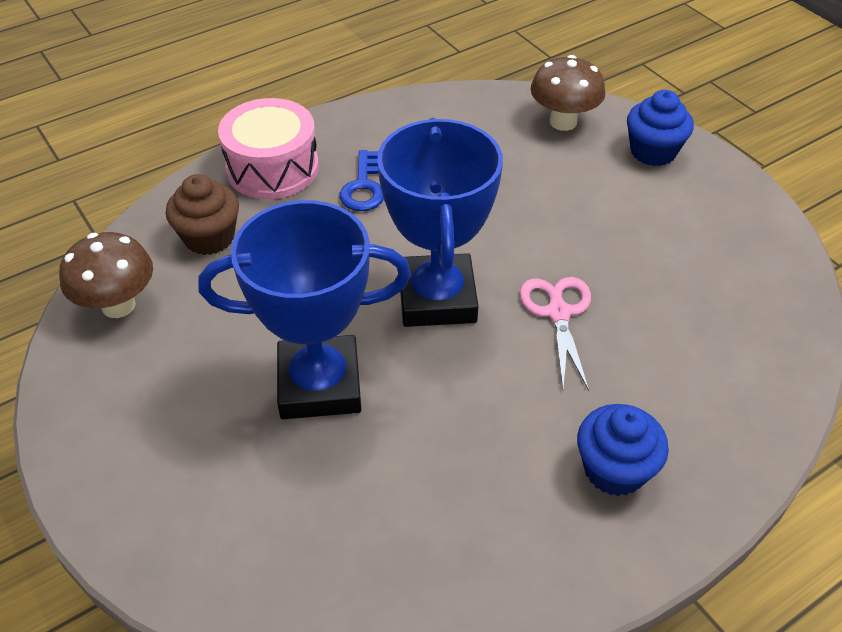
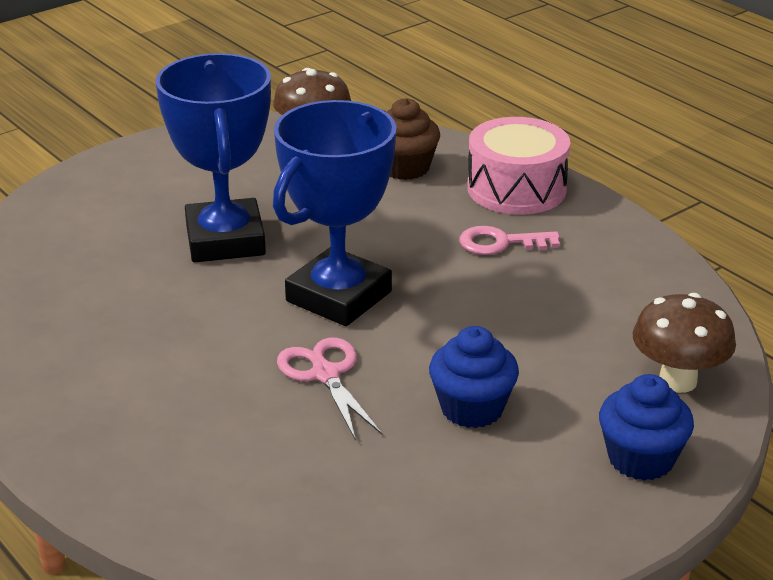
camera: 85 degrees right, 15 degrees down
blue key [339,150,384,211] -> pink key [459,226,560,255]
blue trophy [377,118,503,327] -> blue trophy turned 45 degrees counterclockwise [273,100,397,326]
pink scissors [520,277,591,391] -> pink scissors turned 105 degrees counterclockwise [277,338,383,441]
blue cupcake [577,404,669,496] -> blue cupcake moved to [429,326,519,428]

